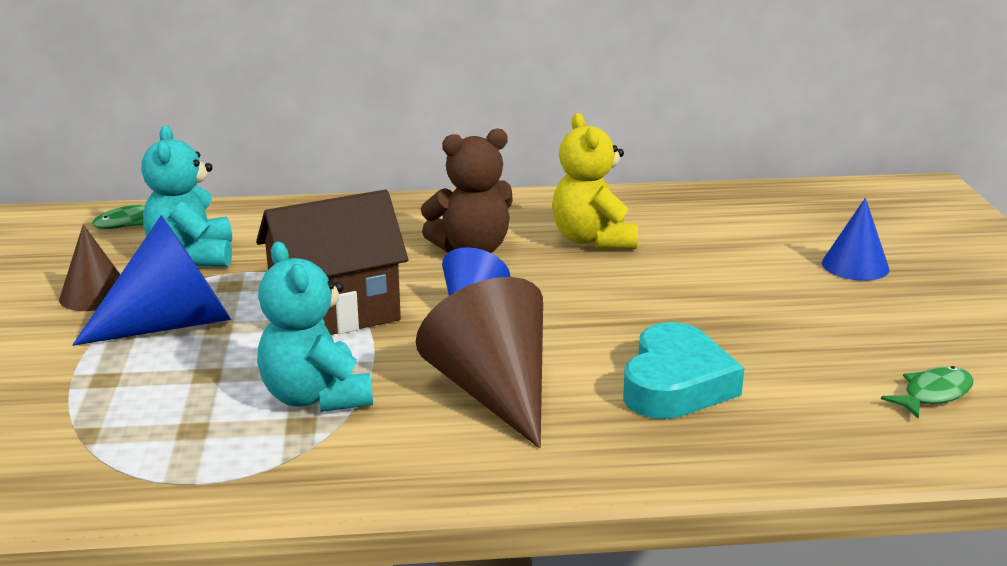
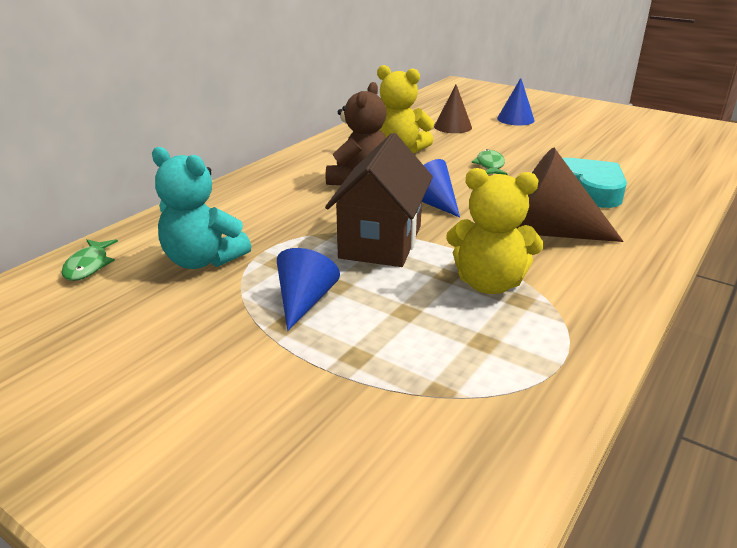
camera: 50 degrees left, 5 degrees up
brown cone [59,224,120,311] -> brown cone moved to [434,85,472,133]
blue cone [73,215,231,346] -> blue cone [277,248,340,331], size x0.58
turquoise teddy bear [257,242,373,412] -> yellow teddy bear [446,168,544,294]
green fish [881,366,973,419] -> green fish moved to [471,149,508,175]

